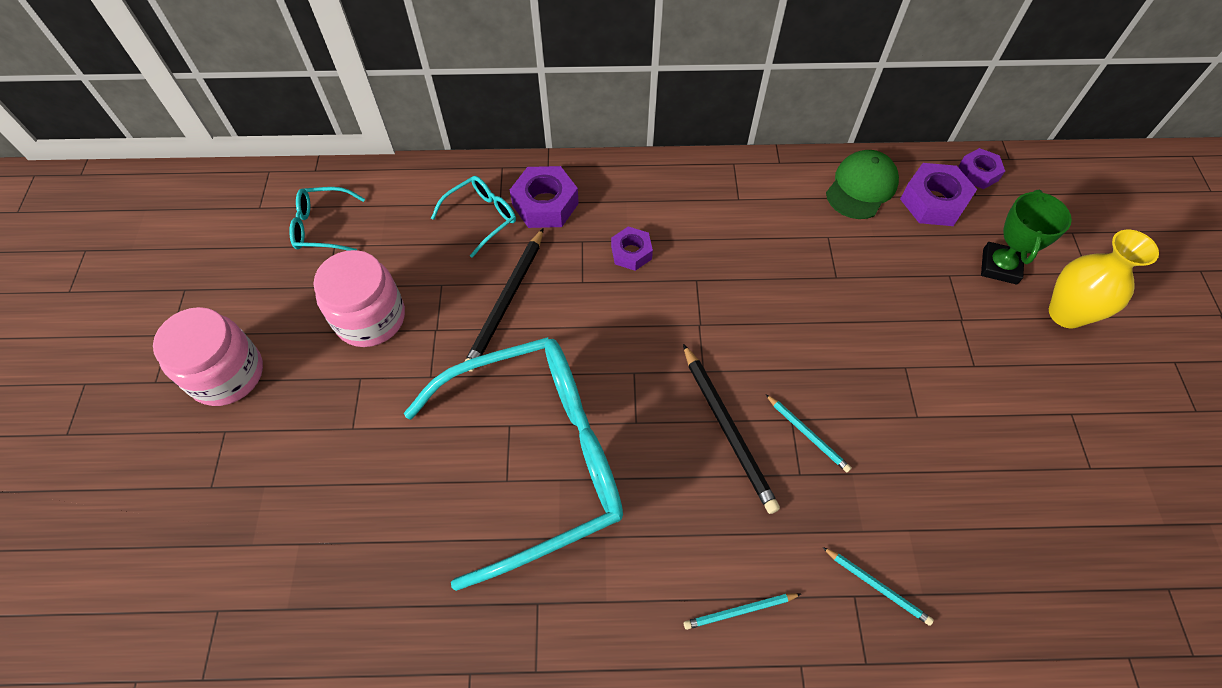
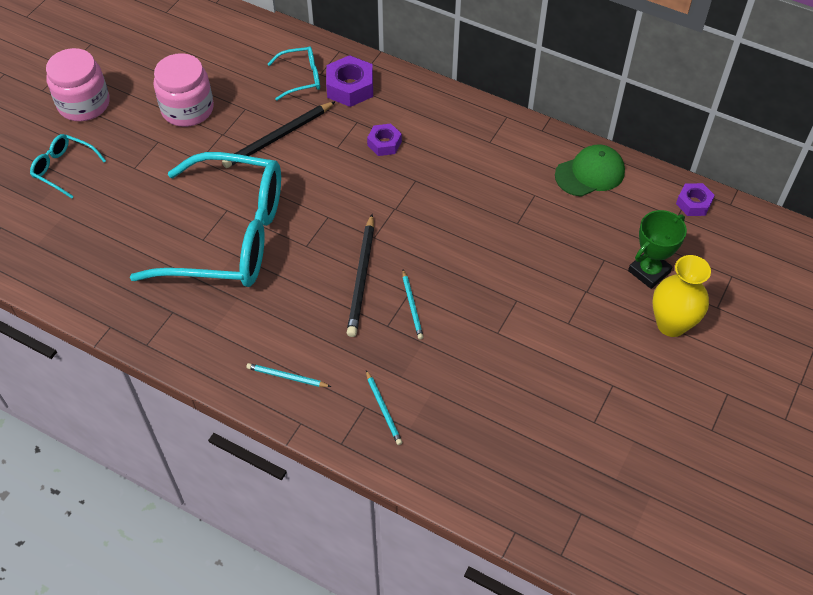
camera: 30 degrees right, 5 degrees down
turquoise glasses [289,187,365,251] -> turquoise glasses moved to [30,134,106,198]
purple nut [900,163,977,226] -> none

